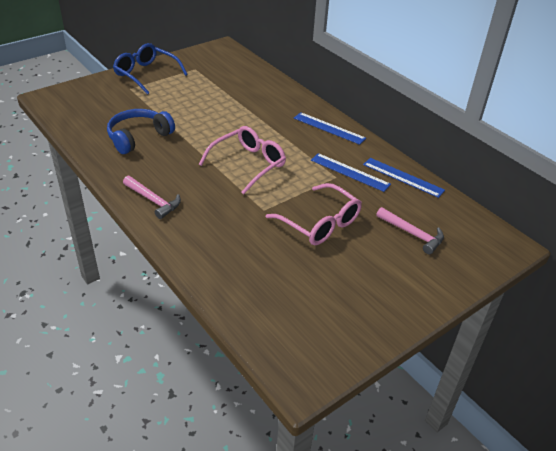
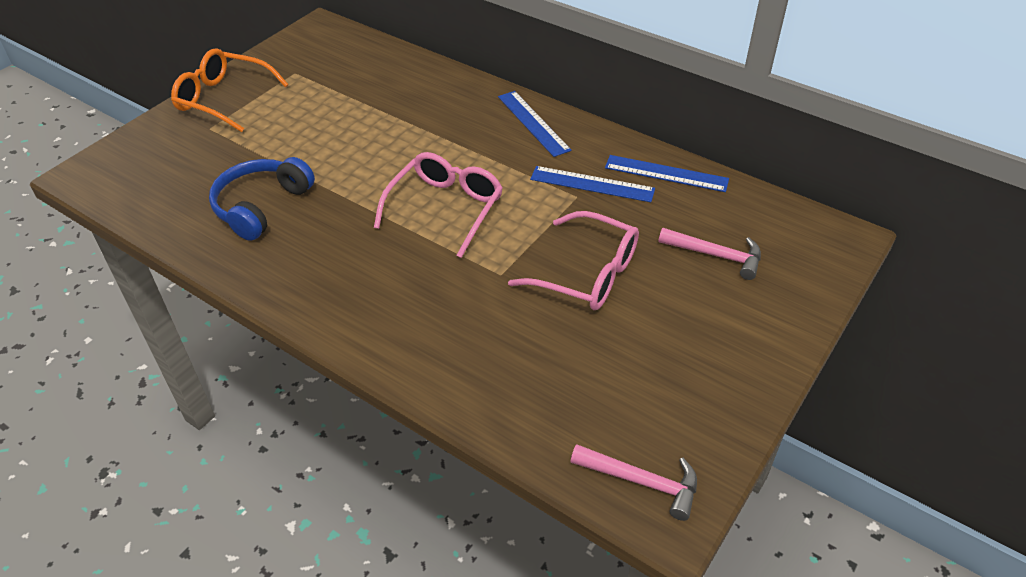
camera: 15 degrees left, 5 degrees up
blue glasses [113,43,188,95] -> orange glasses [171,48,289,132]
pink hammer [123,176,181,219] -> pink hammer moved to [570,444,697,521]
blue ruler [294,112,366,145] -> blue ruler turned 45 degrees clockwise [498,91,571,157]

